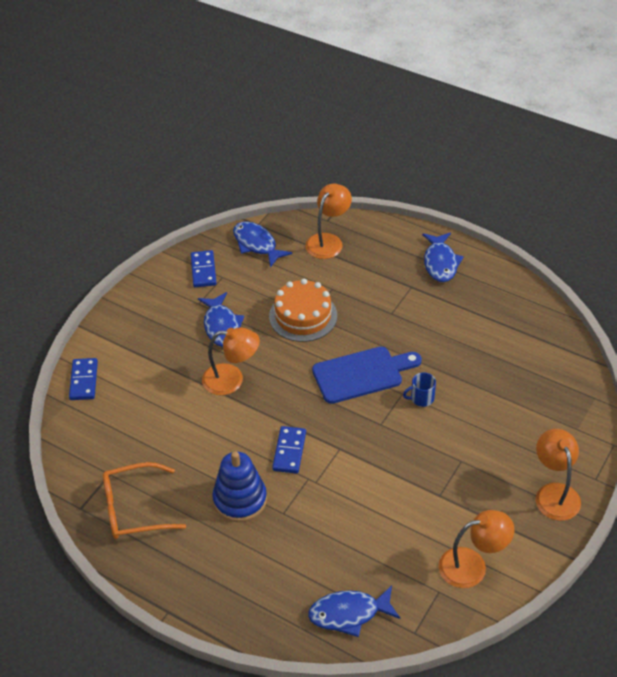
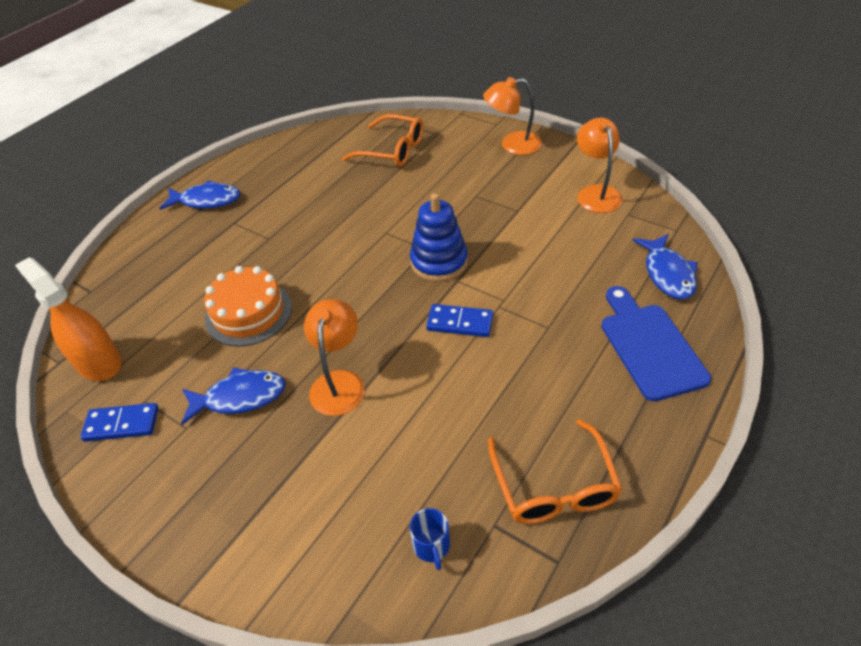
camera: 85 degrees left, 0 degrees up
blue domino [69,358,98,400] -> none
blue stacking toy [212,451,267,522] -> blue stacking toy moved to [410,193,468,282]
blue fish [233,222,292,268] -> orange spray bottle [15,257,121,381]
orange lamp [305,184,352,259] -> none
blue cutting board [312,347,422,404] -> blue cutting board moved to [601,286,711,401]
blue mug [403,372,436,407] -> blue mug moved to [409,508,450,570]
none -> orange glasses [342,114,423,167]

